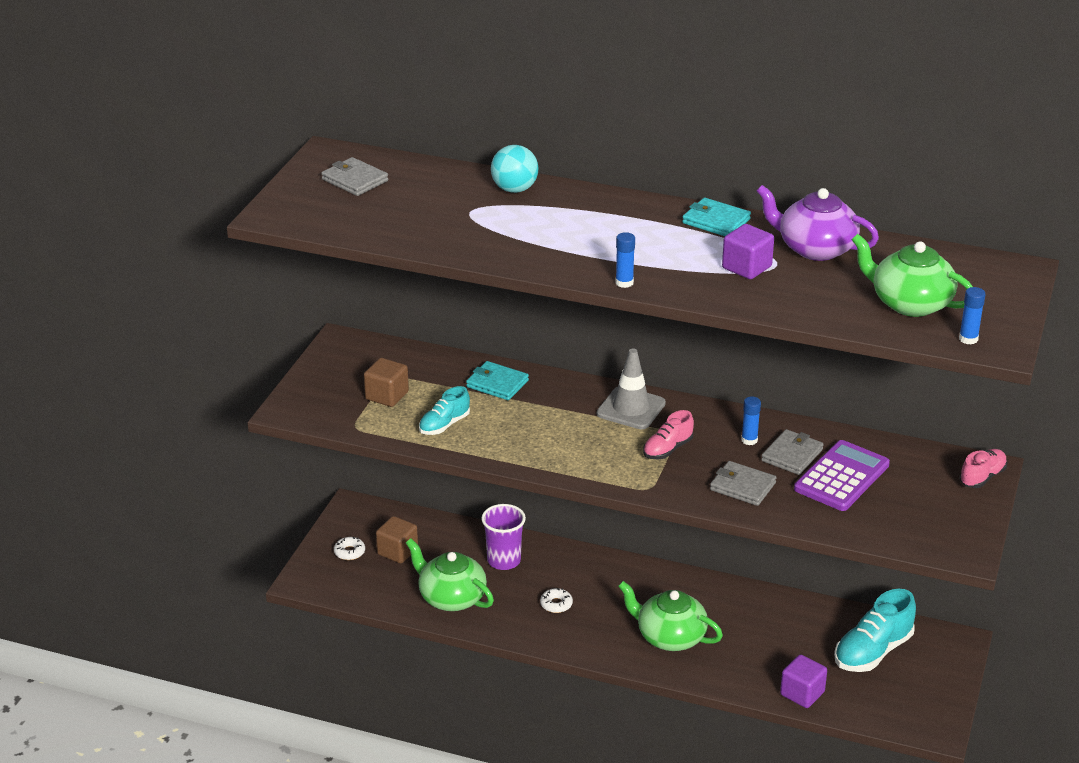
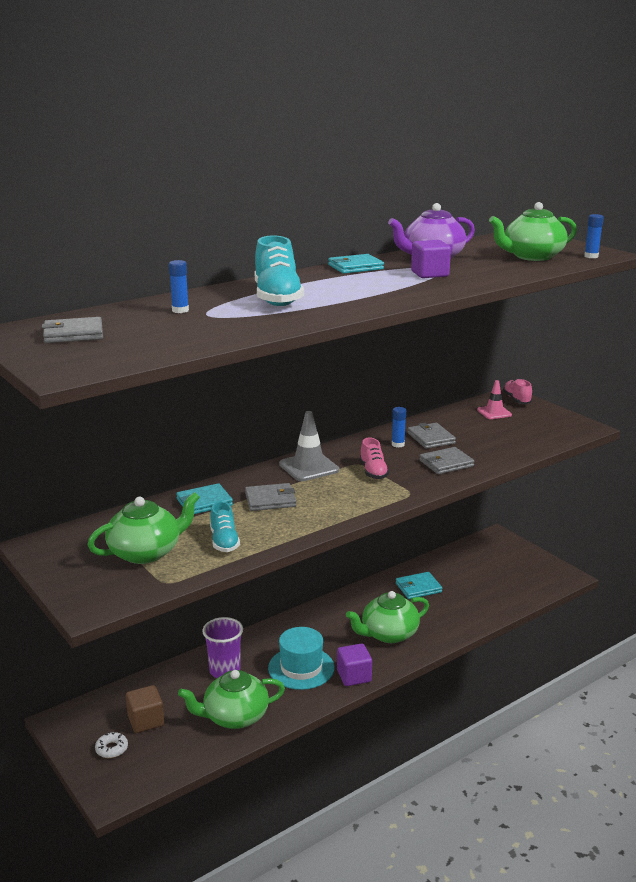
camera: 55 degrees left, 10 degrees down
brown cube [364,358,409,407] -> green teapot [88,492,200,564]
turquoise ball [491,145,538,193] -> none
white donut [540,588,573,613] -> turquoise hat [268,627,335,690]
blue glue stick [615,232,635,288] -> blue glue stick moved to [169,260,189,313]
purple cube [780,654,827,708] -> purple cube moved to [337,643,372,686]
purple calculator [794,440,890,511] -> none
turquoise shoe [834,589,916,672] -> turquoise shoe moved to [255,235,304,306]
none -> grey wallet [245,483,296,511]
none -> turquoise wallet [396,572,442,599]
none -> pink traffic cone [477,380,512,419]

